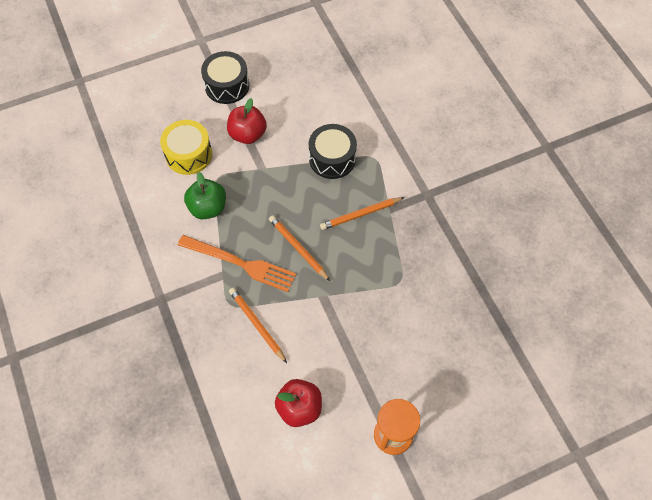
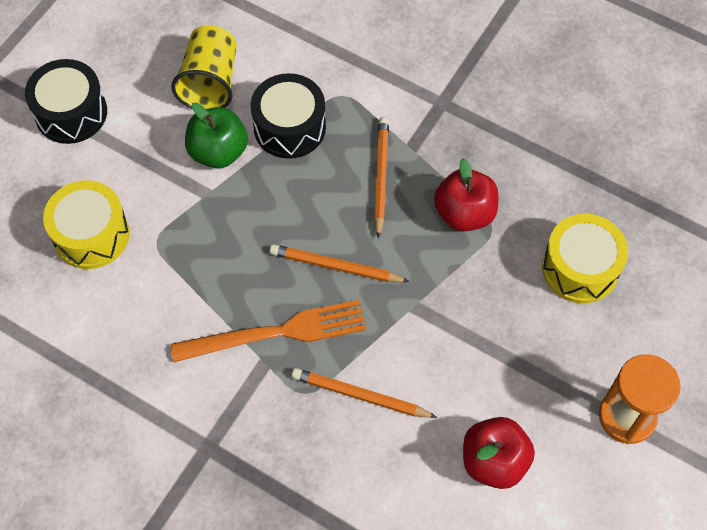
camera: 35 degrees left, 0 degrees up
green apple [184,172,226,219] -> green apple moved to [185,102,248,169]
red apple [227,98,267,144] -> red apple moved to [434,158,499,232]
orange pencil [320,197,405,230] -> orange pencil turned 150 degrees clockwise [374,117,389,239]
none -> yellow cup [171,25,237,109]
none -> yellow drum [542,214,628,303]

